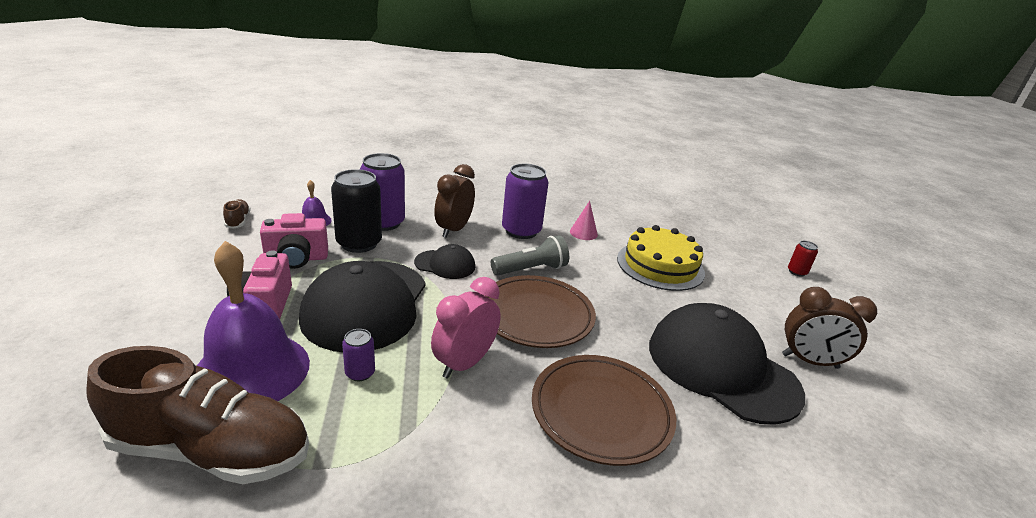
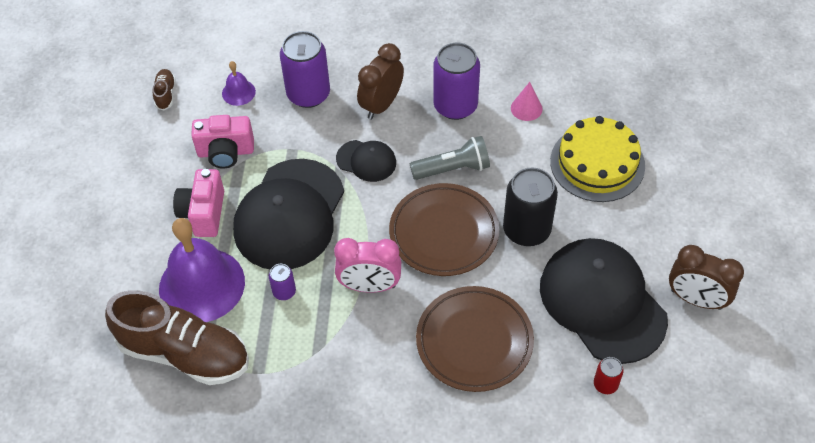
camera: 15 degrees right, 25 degrees up
black can [331,169,382,253] -> black can moved to [503,167,558,246]
pink clock [431,277,501,379] -> pink clock turned 135 degrees counterclockwise [334,238,401,293]
red can [788,241,818,277] -> red can moved to [594,357,624,394]

